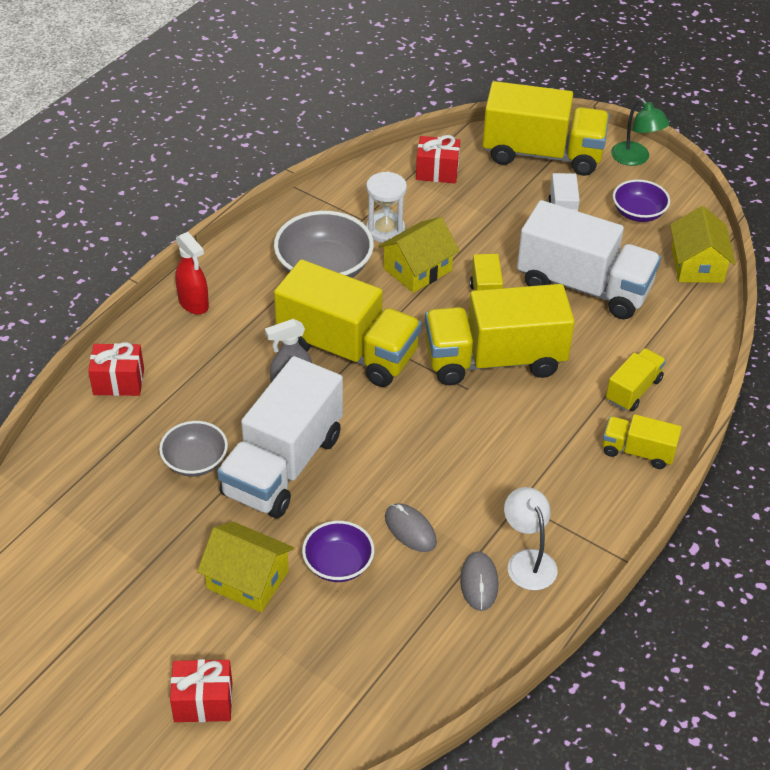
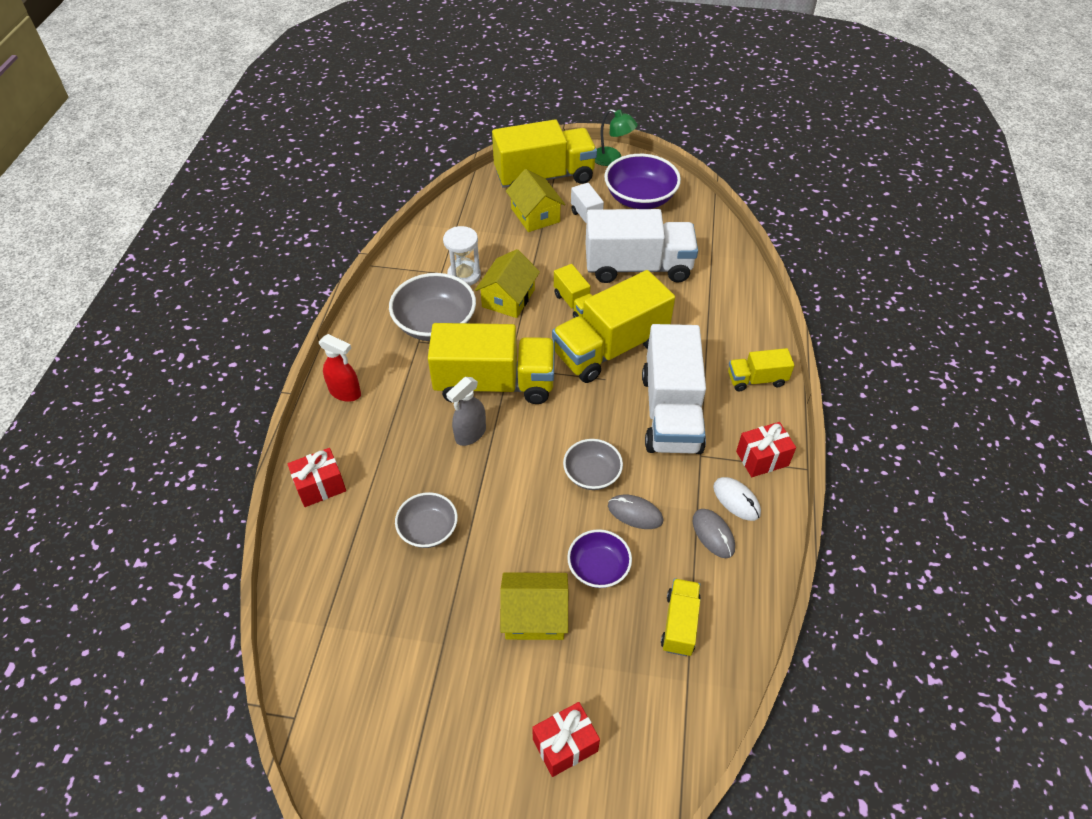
camera: 25 degrees left, 5 degrees up
white truck [217,356,343,518] -> white truck moved to [642,324,706,454]
red gift [416,135,460,183] -> red gift moved to [736,422,796,477]
white lamp [504,487,557,590] -> white mouse [713,477,761,521]
yellow truck [606,348,666,411] -> yellow truck moved to [661,578,701,656]
purple bowl [613,179,670,222] -> purple bowl [604,154,681,209], size x1.65
yellow house [670,206,736,283] -> yellow house moved to [506,169,565,232]
none -> grey bowl [563,439,623,490]

